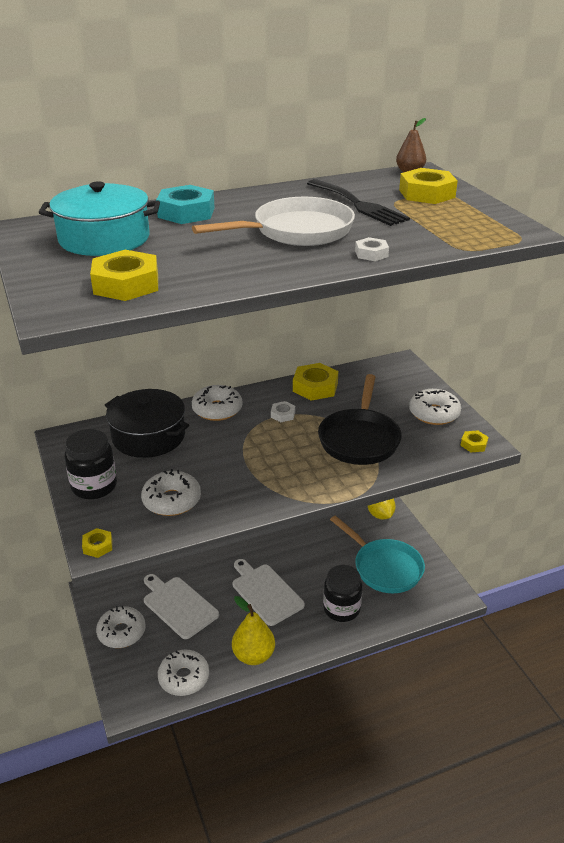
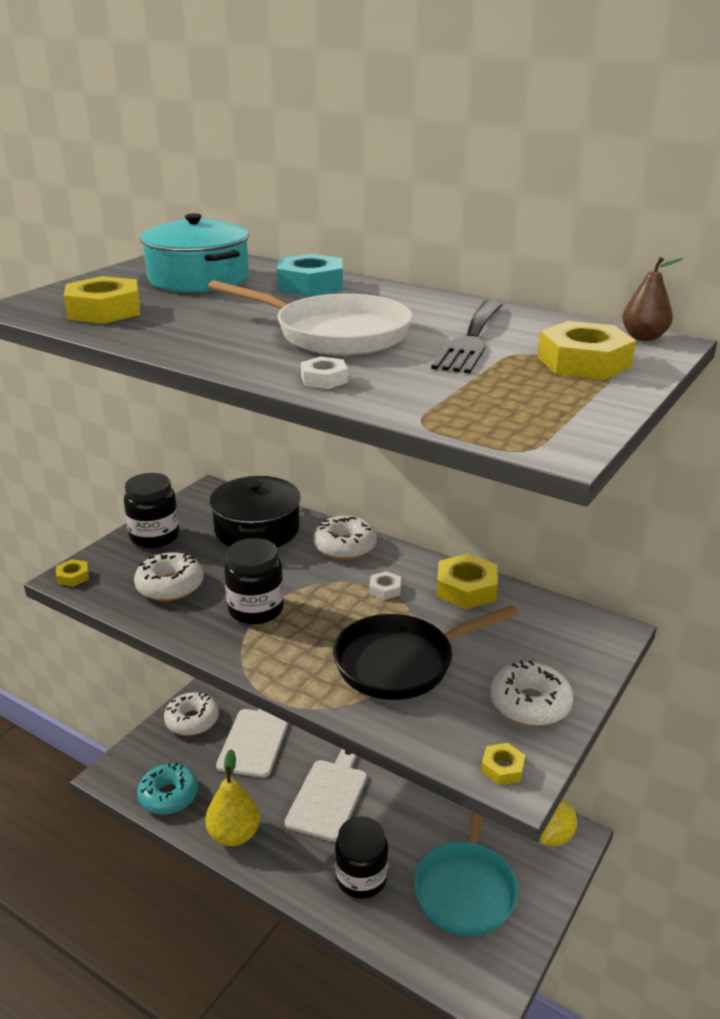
camera: 55 degrees right, 5 degrees down
white donut [158,650,209,696] -> turquoise donut [137,763,198,815]
none -> black jar [224,538,284,625]

